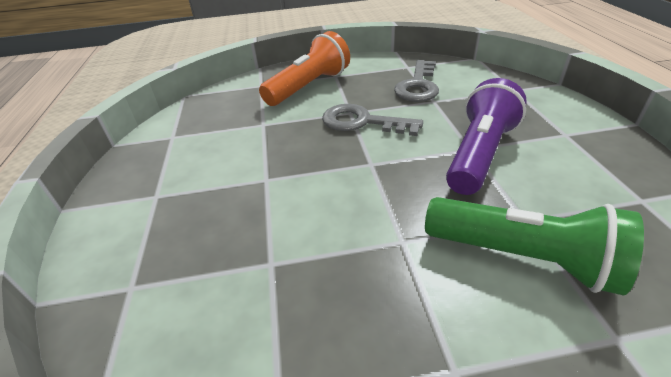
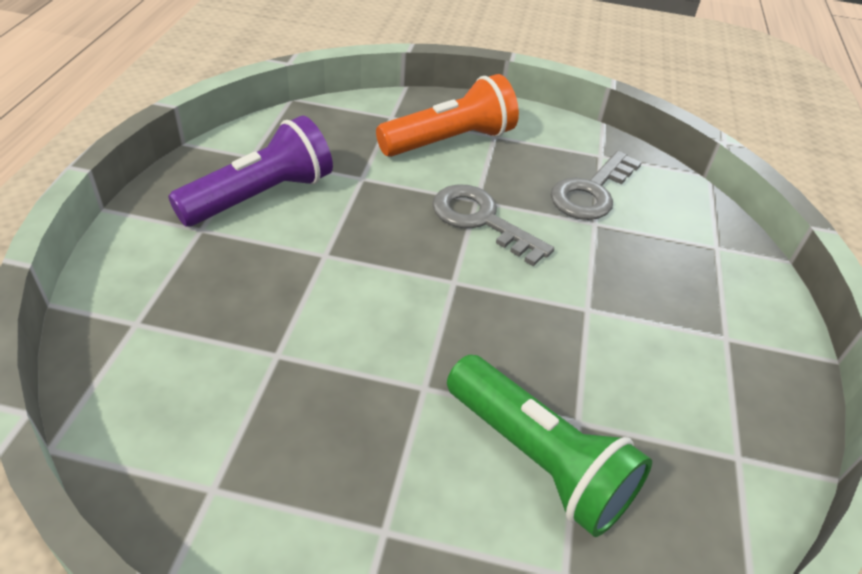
camera: 15 degrees right, 5 degrees up
purple flashlight [446,78,527,195] -> purple flashlight moved to [168,115,333,226]

